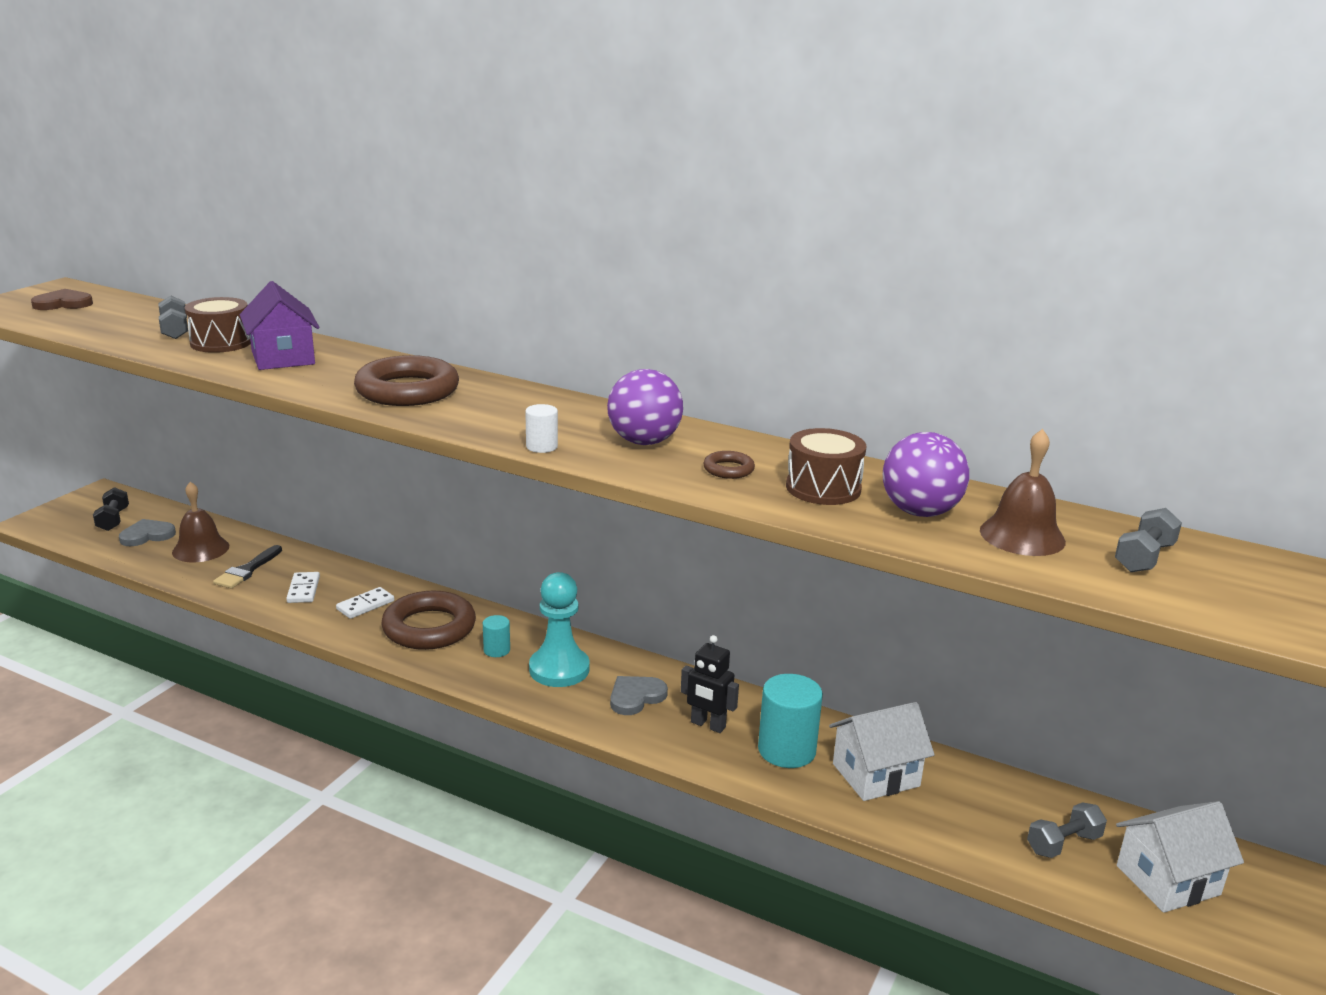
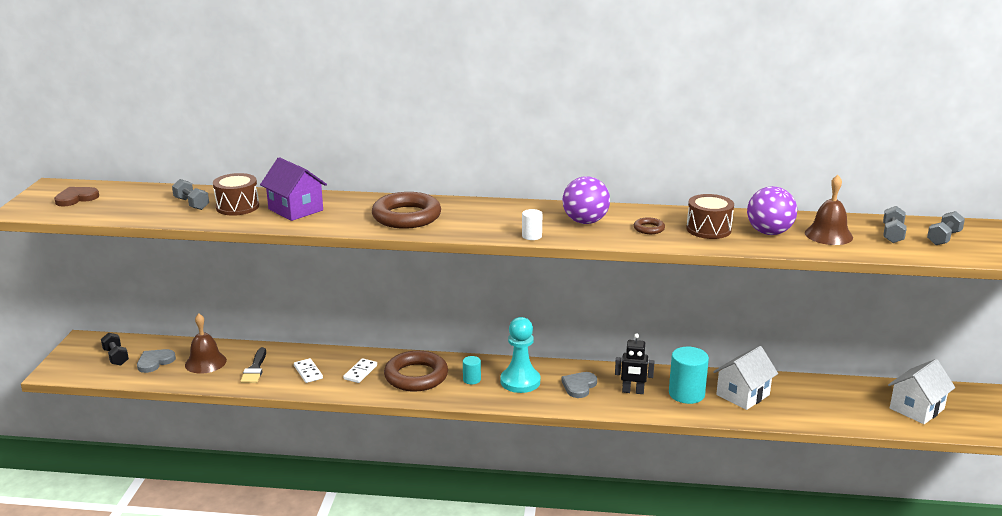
camera: 20 degrees left, 0 degrees up
grey dumbbell [1027,802,1107,858] -> grey dumbbell moved to [927,211,965,245]

